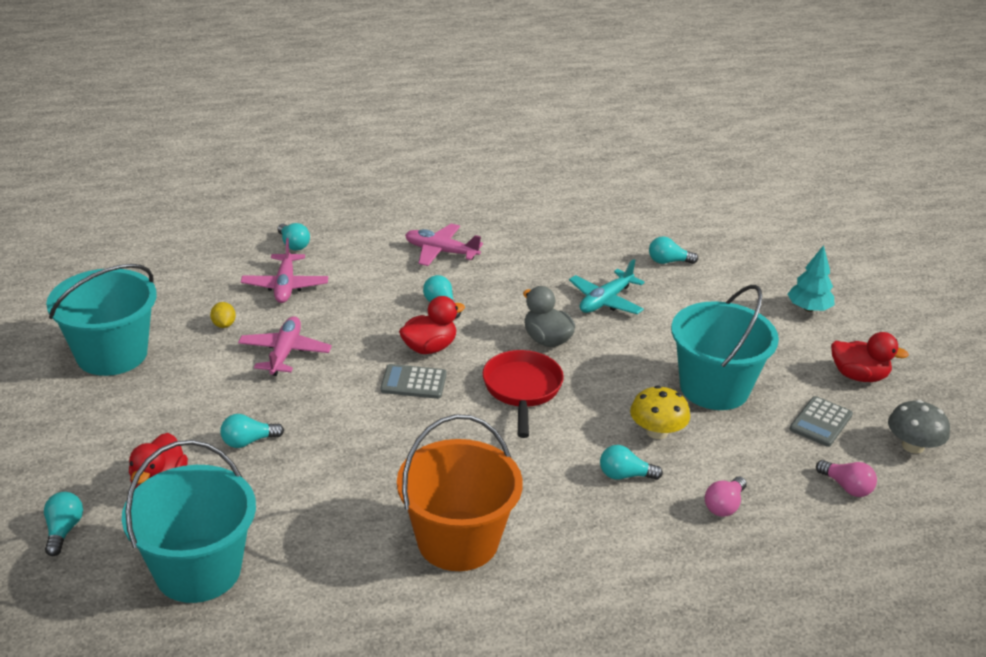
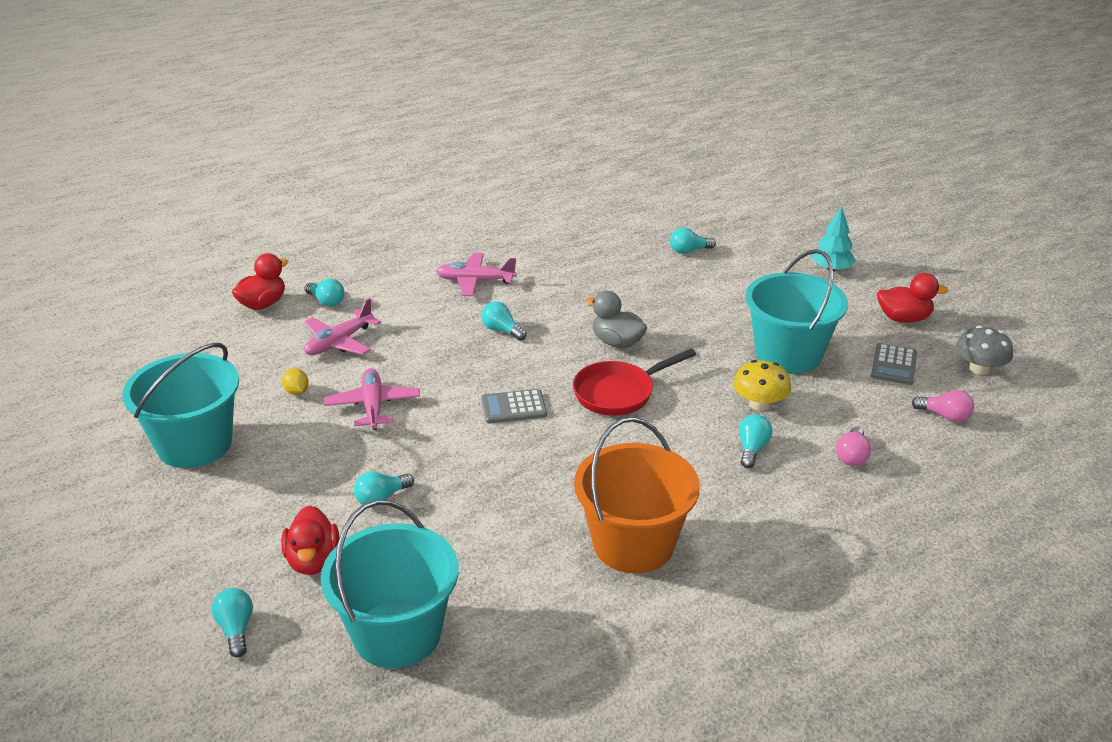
camera: 15 degrees left, 0 degrees up
pink plane [241,238,328,303] -> pink plane turned 60 degrees clockwise [304,298,381,355]
red duck [399,296,465,354] -> red duck moved to [232,253,288,310]
red pan [483,350,564,438] -> red pan turned 105 degrees counterclockwise [573,349,696,416]
turquoise plane [569,259,645,314] -> none
turquoise light bulb [600,445,663,480] -> turquoise light bulb turned 120 degrees clockwise [739,414,772,468]

